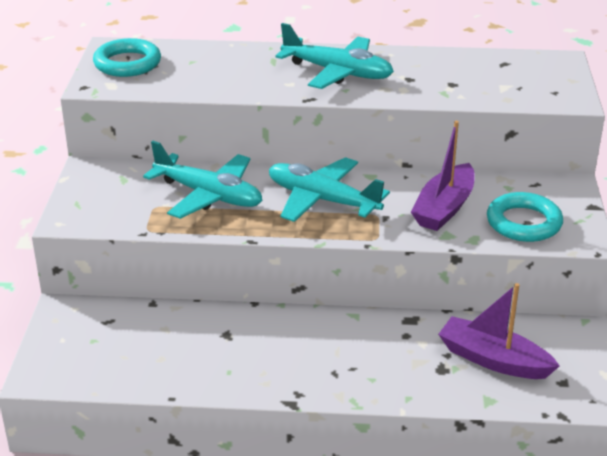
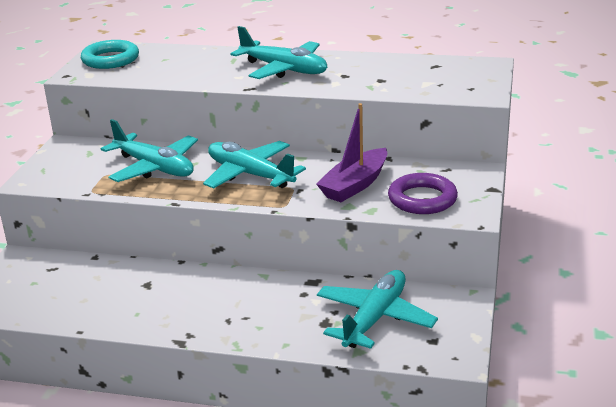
camera: 10 degrees right, 5 degrees down
purple boat [438,283,560,379] -> turquoise plane [317,270,438,349]
turquoise ring [487,192,563,242] -> purple ring [388,173,458,214]

